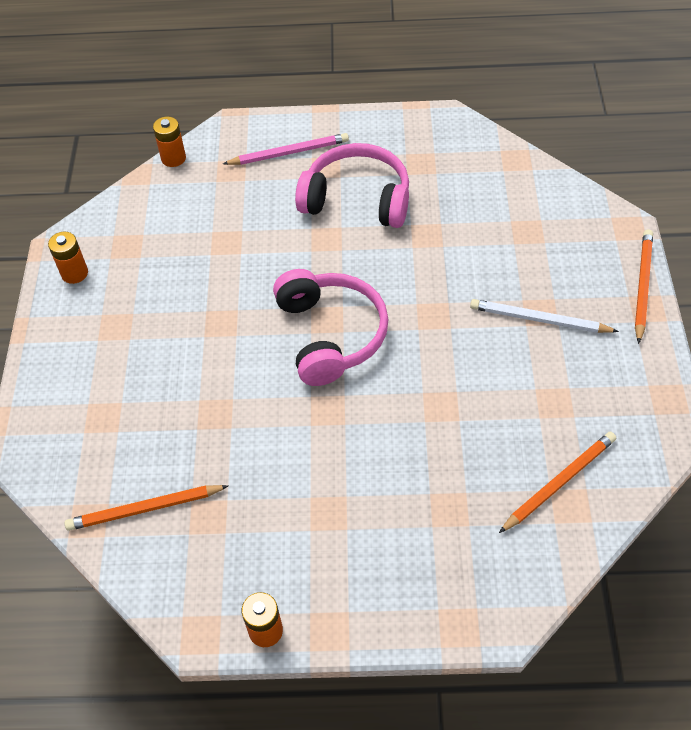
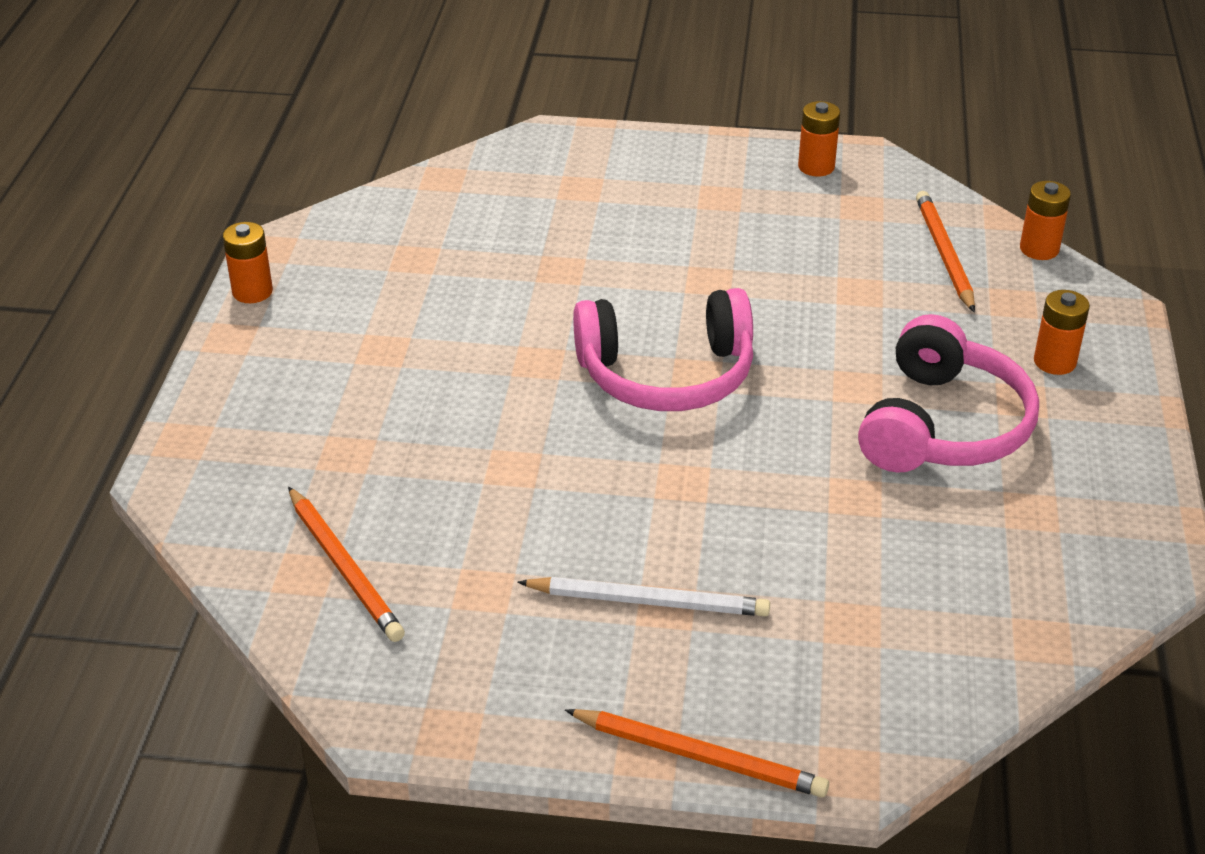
camera: 95 degrees right, 15 degrees down
orange pencil [65,485,228,531] -> orange pencil moved to [916,191,975,312]
pink pencil [223,133,349,165] -> orange battery [1034,290,1090,375]
white pencil [470,299,619,333] -> white pencil turned 75 degrees clockwise [517,577,770,616]

